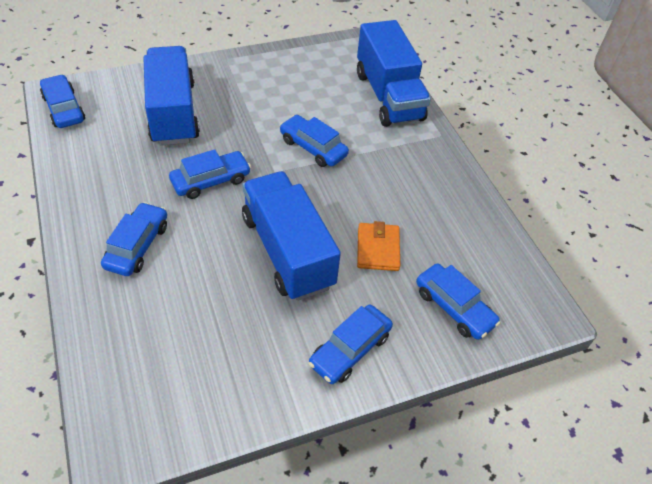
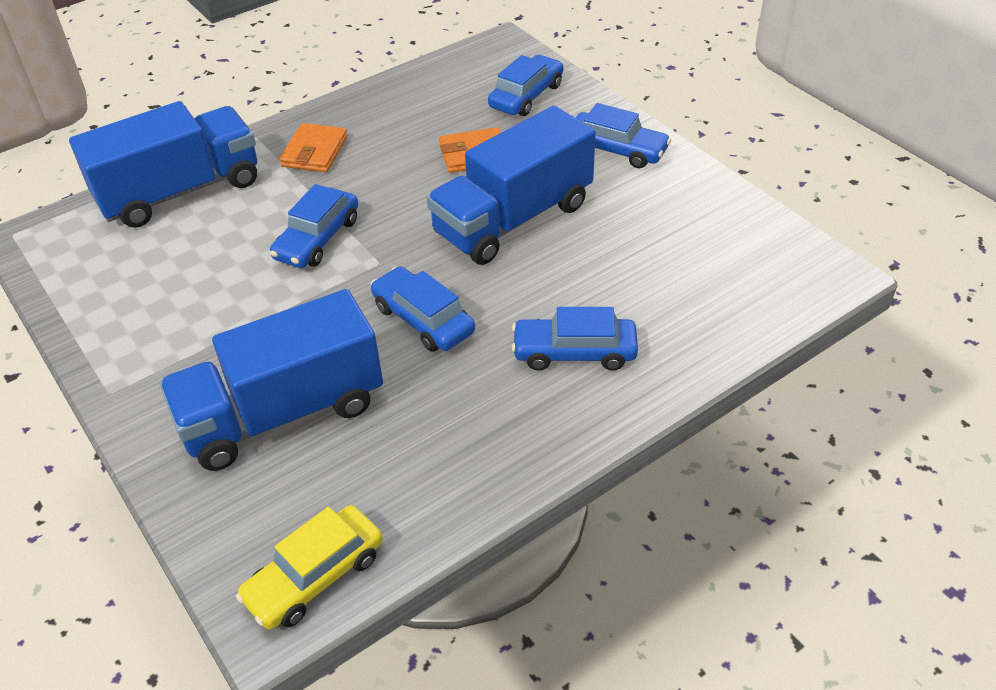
camera: 100 degrees left, 5 degrees down
blue car [40,74,85,128] -> yellow car [236,505,383,629]
none -> orange wallet [280,123,348,172]

